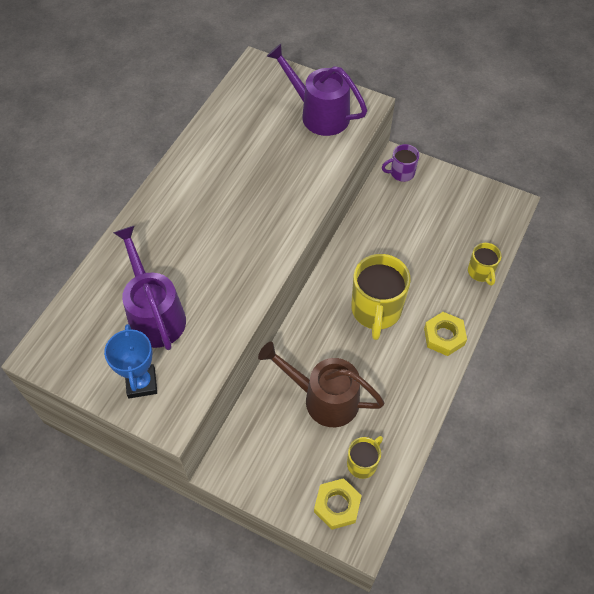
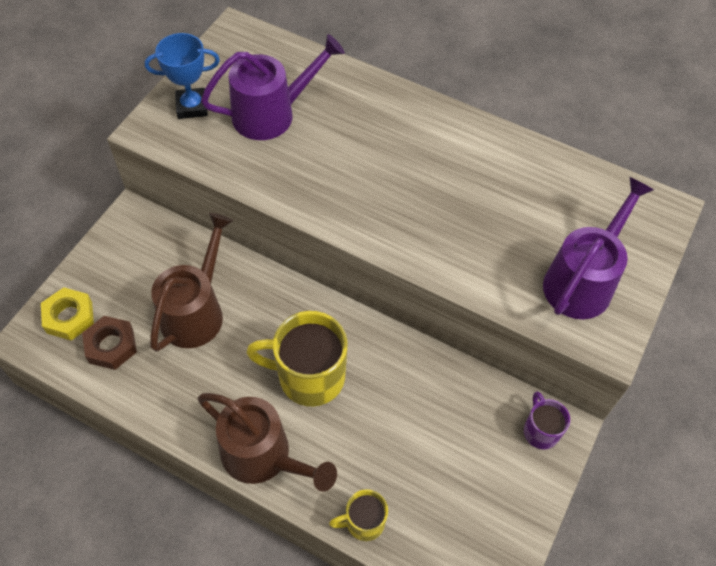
camera: 90 degrees right, 0 degrees up
yellow mug [347,436,383,479] -> brown nut [82,316,137,370]
yellow nut [424,312,467,356] -> brown watering can [198,393,337,492]

